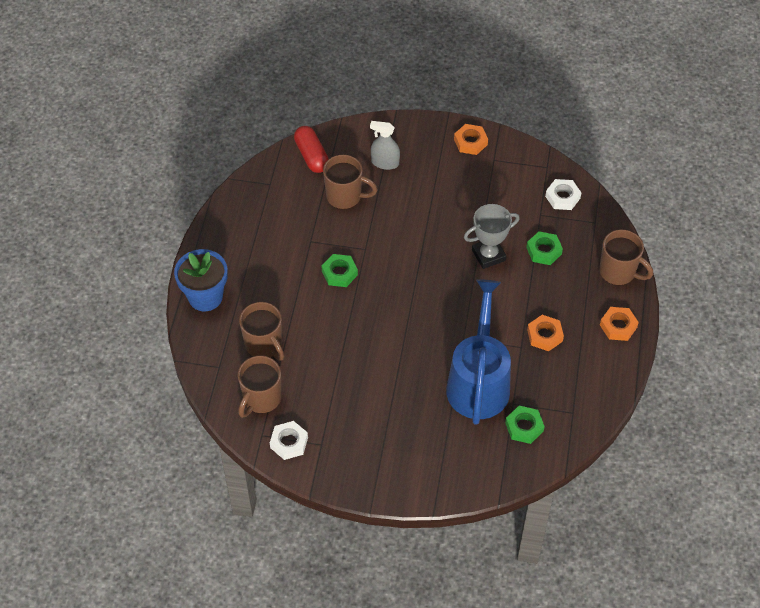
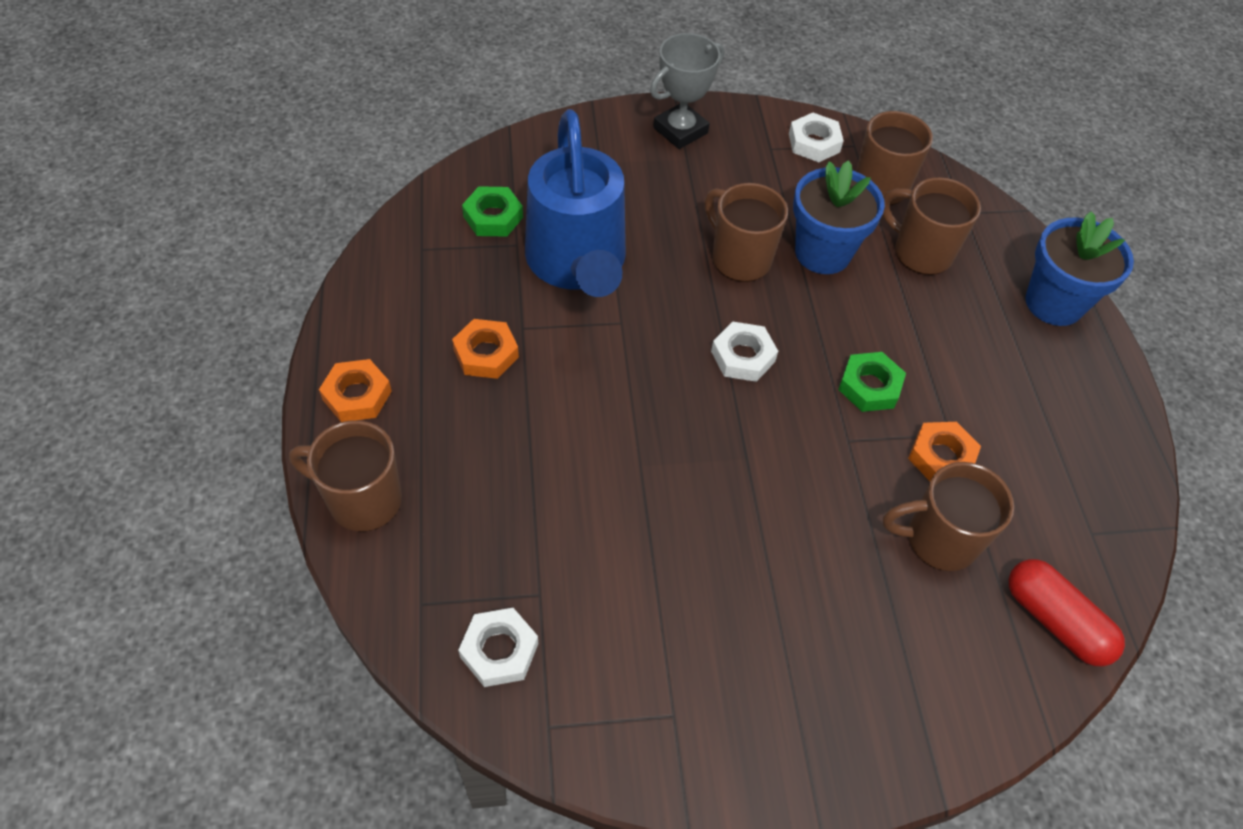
camera: 160 degrees right, 0 degrees up
grey spray bottle [370,121,400,170] -> none
orange nut [454,124,488,155] -> orange nut moved to [908,422,981,481]
grey trophy [464,204,520,269] -> grey trophy moved to [650,33,724,149]
green nut [526,231,563,265] -> none
none -> brown mug [705,183,788,282]
none -> white nut [711,321,778,382]
none -> blue flower pot [793,160,885,274]

